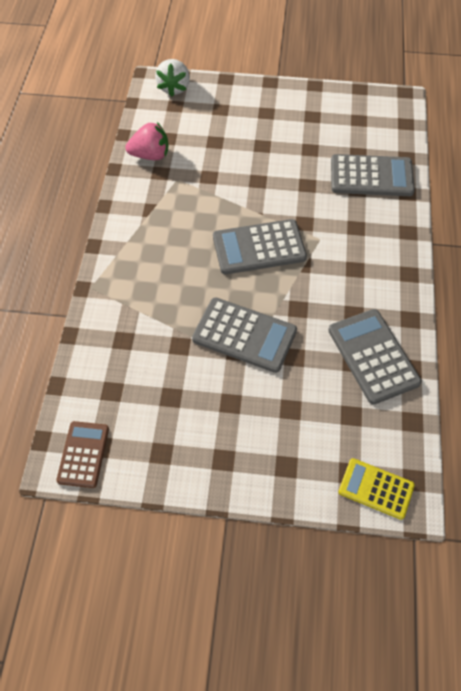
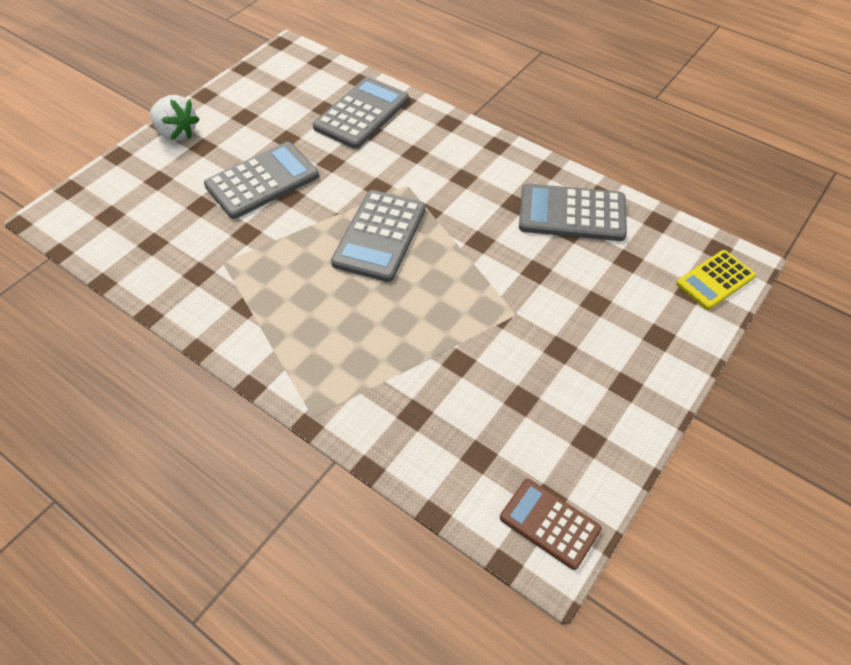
camera: 60 degrees left, 5 degrees down
pink strawberry [125,122,168,160] -> none
white strawberry [155,59,190,97] -> white strawberry moved to [150,95,200,141]
grey calculator [192,297,297,373] -> grey calculator moved to [204,142,319,219]

